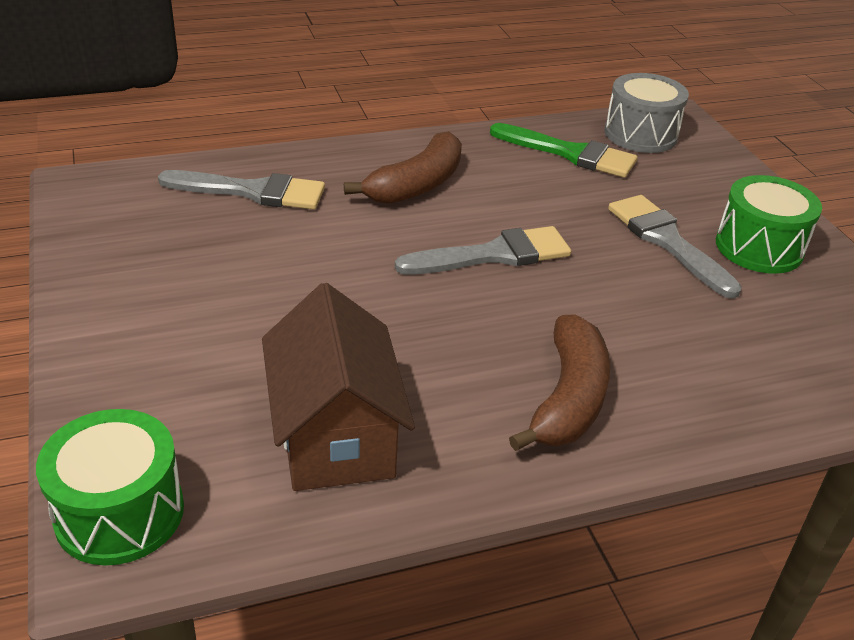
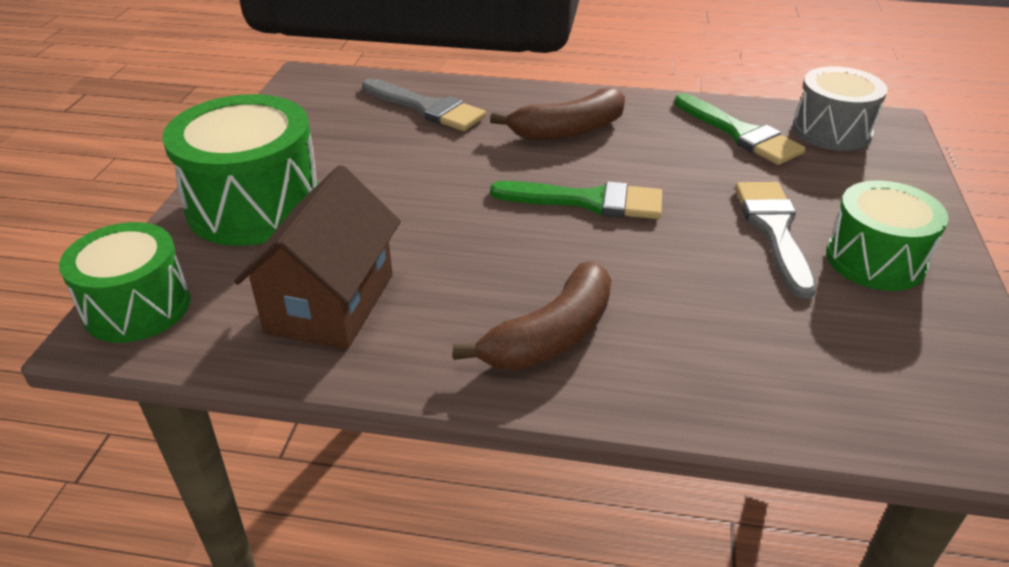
camera: 30 degrees right, 0 degrees up
grey brush [395,226,571,275] -> green brush [490,181,662,219]
none -> green drum [162,94,319,246]

